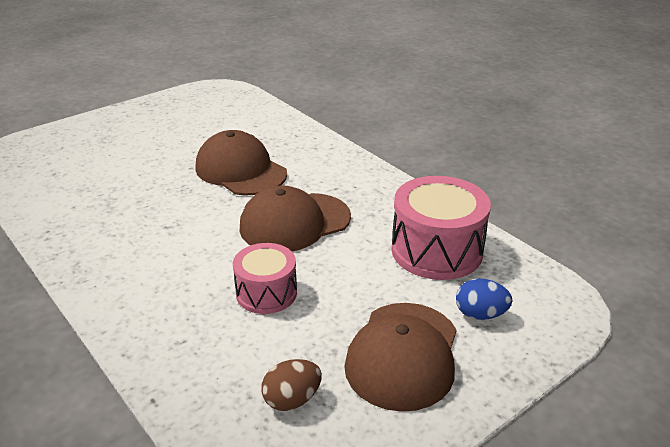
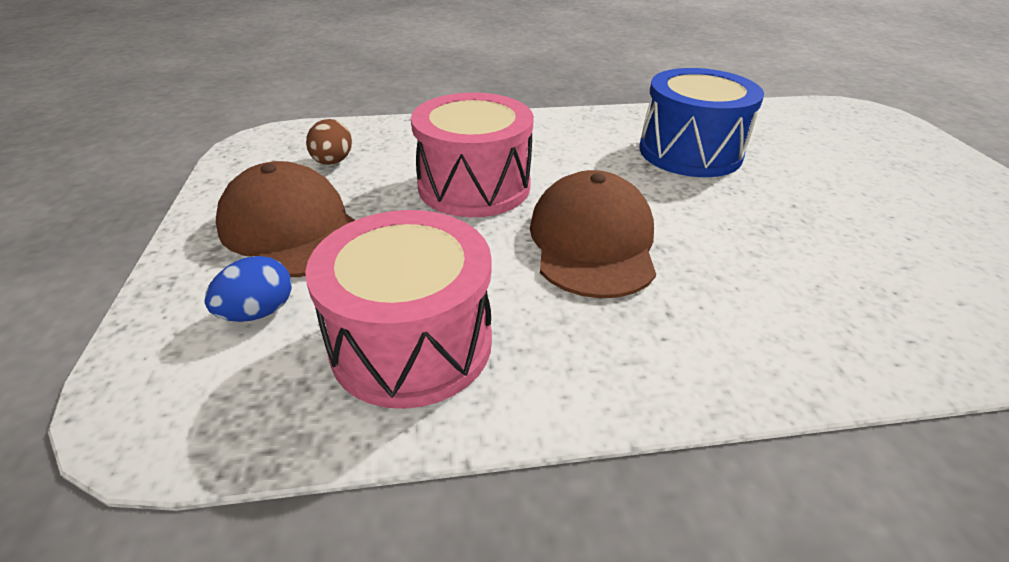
camera: 120 degrees right, 5 degrees up
brown cap [195,130,287,195] -> none
pink drum [233,243,297,314] -> pink drum [411,93,534,217], size x1.62
none -> blue drum [639,68,764,177]

